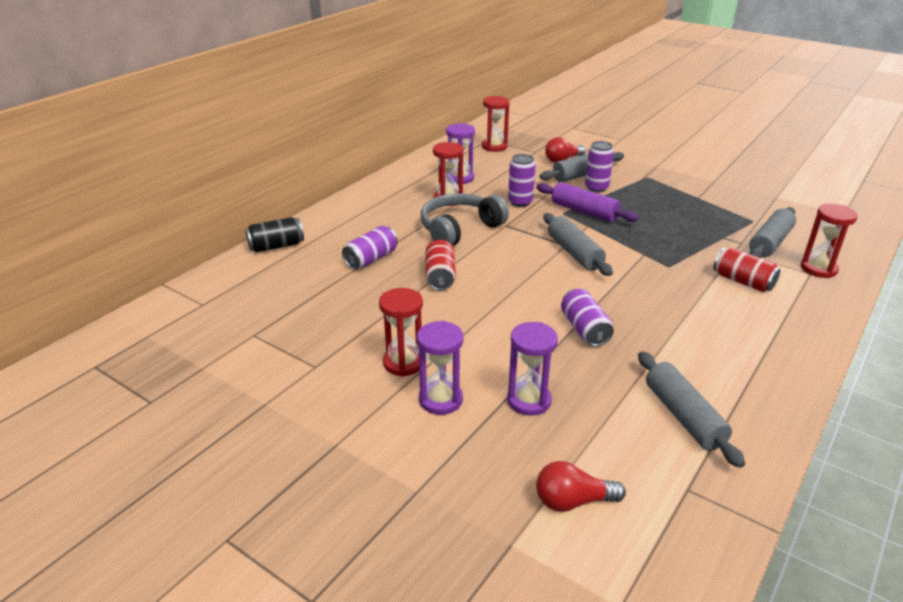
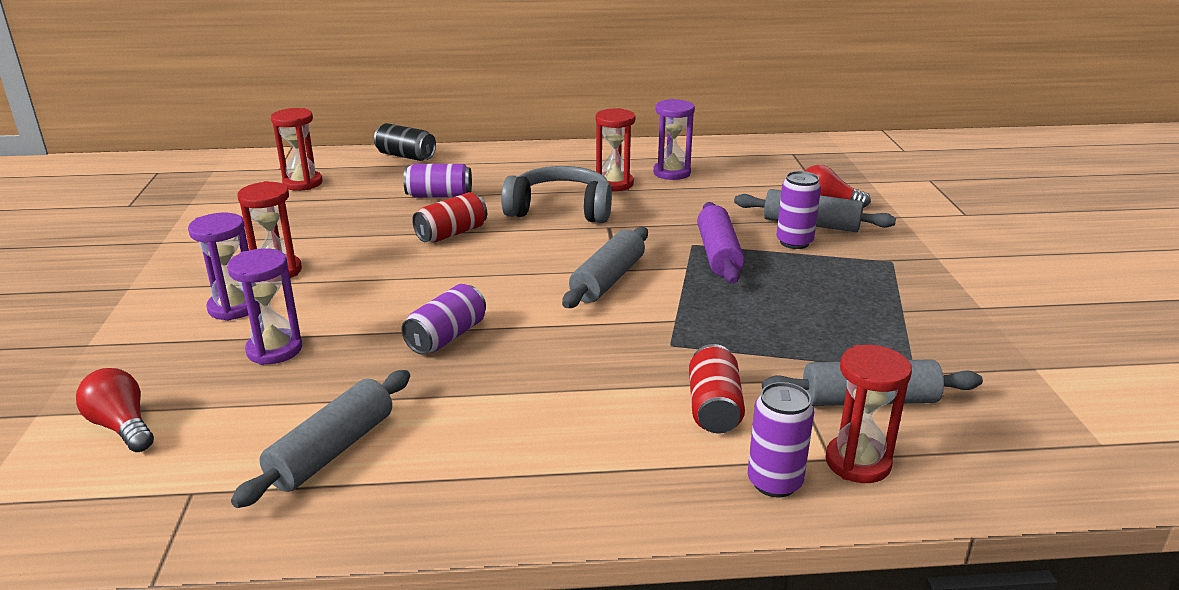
camera: 50 degrees right, 5 degrees down
red hourglass [482,96,510,152] -> red hourglass moved to [271,108,322,191]
purple can [508,154,536,207] -> purple can moved to [748,382,814,498]

